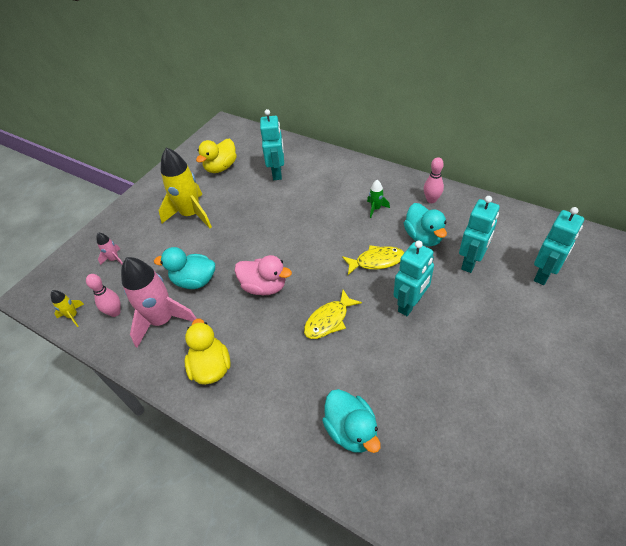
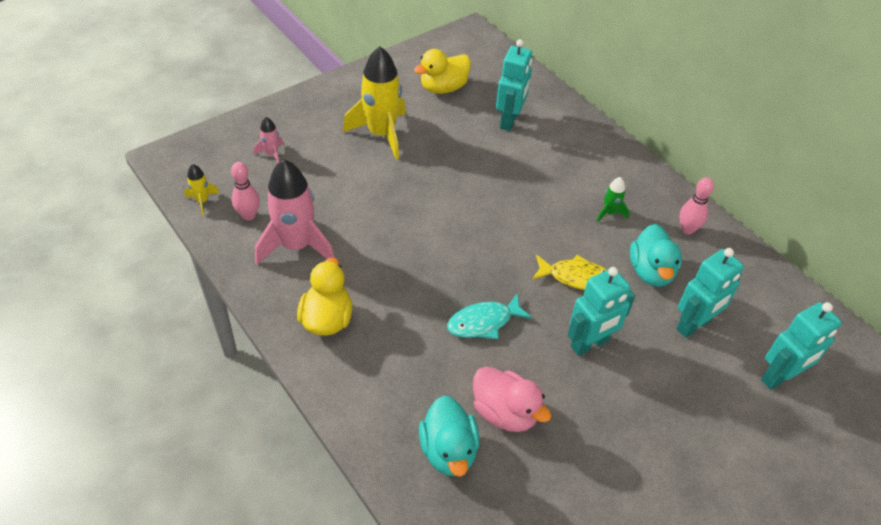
camera: 15 degrees right, 0 degrees up
turquoise duck [154,247,215,289] -> none
pink duck [235,255,292,295] -> pink duck moved to [473,366,551,432]
yellow fish [304,290,362,339] -> turquoise fish [447,293,532,339]

